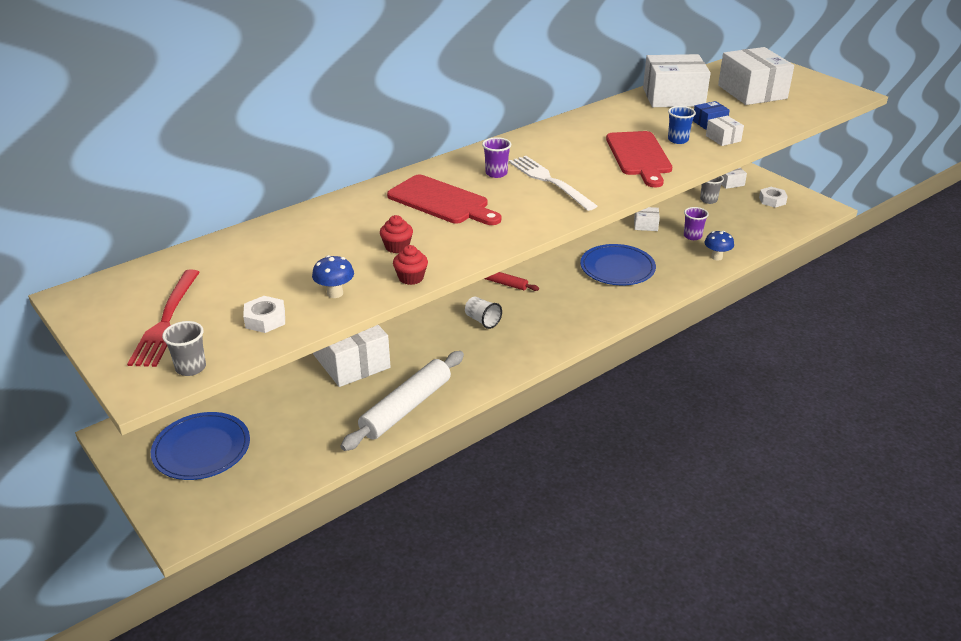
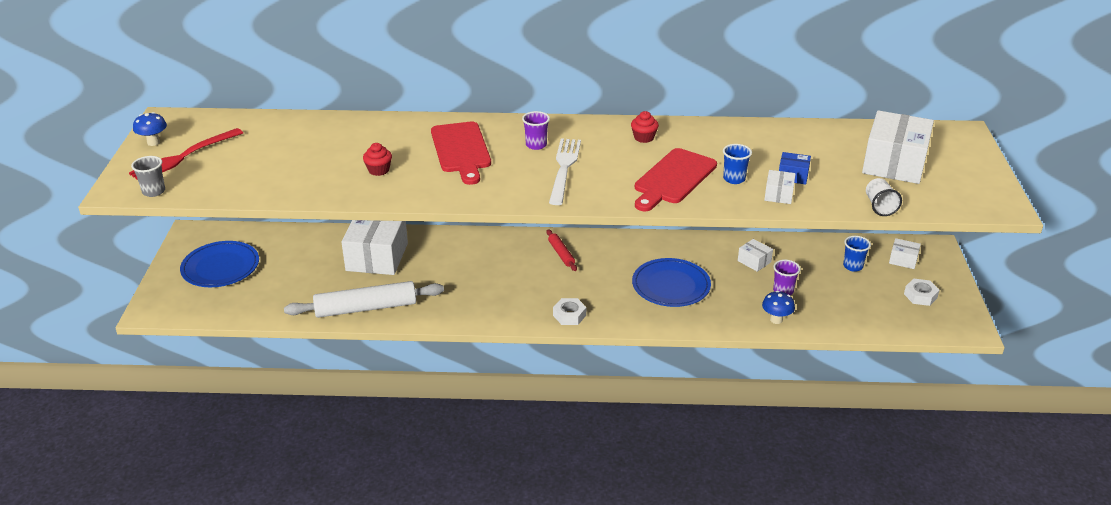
camera: 40 degrees right, 0 degrees up
white nut [243,296,285,333] -> white nut moved to [553,298,586,325]
blue mushroom [312,255,354,298] -> blue mushroom moved to [133,112,167,146]
red cupcake [393,245,428,285] -> red cupcake moved to [631,111,659,143]
white cup [465,297,502,329] -> white cup moved to [866,178,902,216]
white box [643,54,711,107] -> none
grey cup [700,176,724,204] -> blue cup [843,236,871,272]

